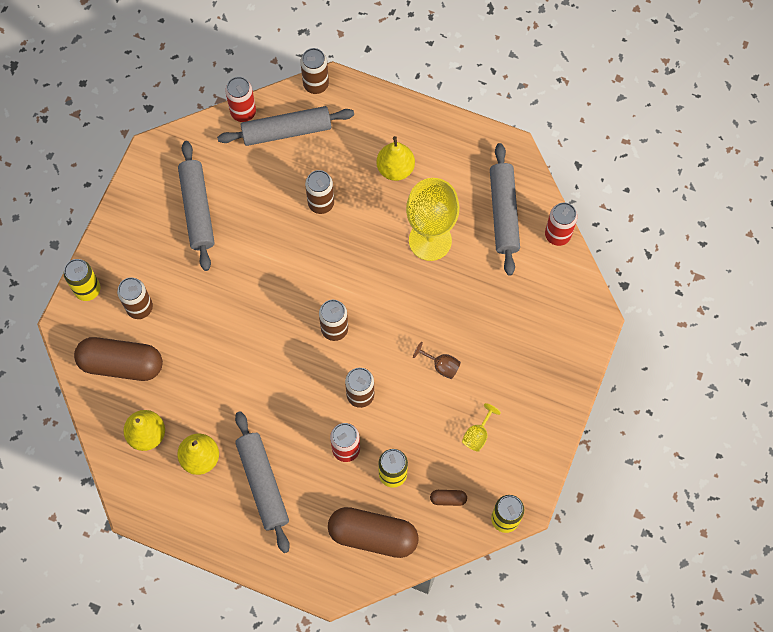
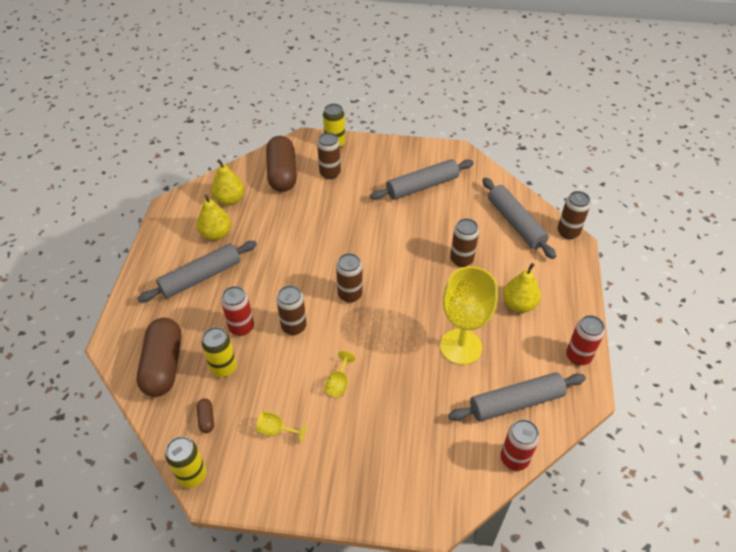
camera: 75 degrees right, 20 degrees down
red can [225,77,256,122] -> red can moved to [566,315,605,365]
brown goblet [413,342,461,379] -> yellow goblet [325,351,355,397]

